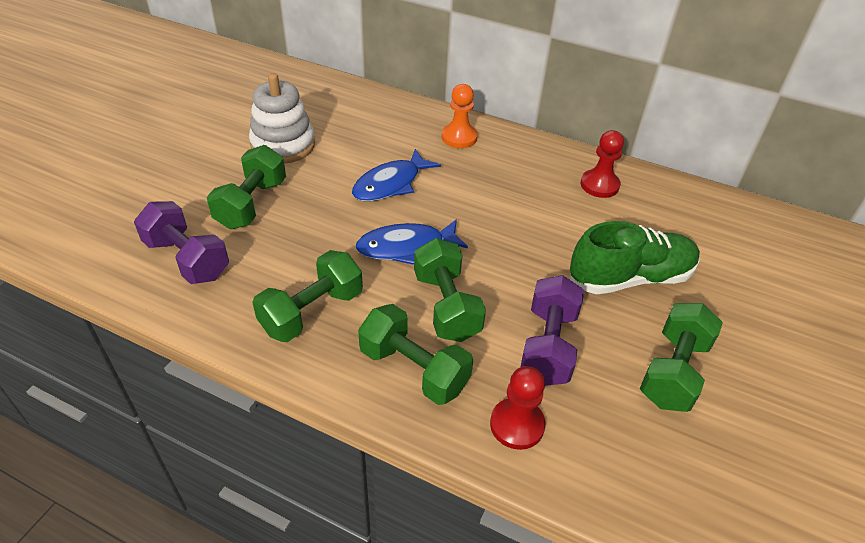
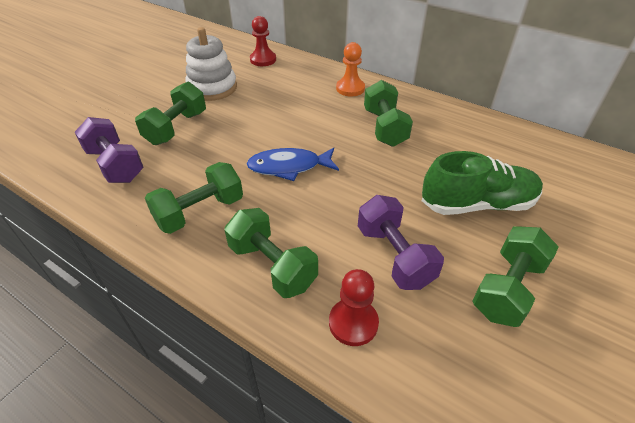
camera: 10 degrees right, 0 degrees up
blue fish [352,149,441,201] -> none
green dumbbell [414,238,486,342] -> green dumbbell moved to [364,80,413,147]
purple dumbbell [521,275,584,386] -> purple dumbbell turned 45 degrees counterclockwise [358,195,444,290]
red pawn [581,130,624,198] -> red pawn moved to [250,16,276,66]

